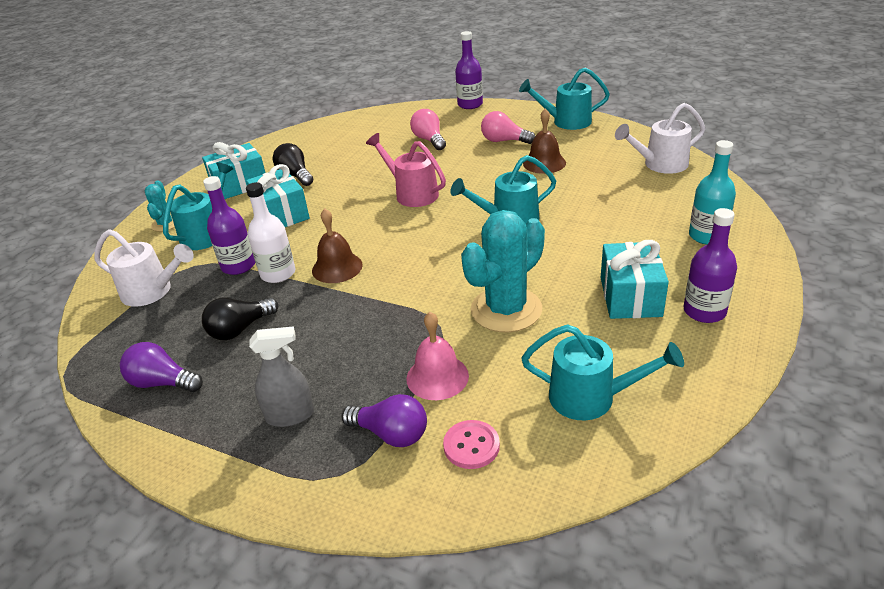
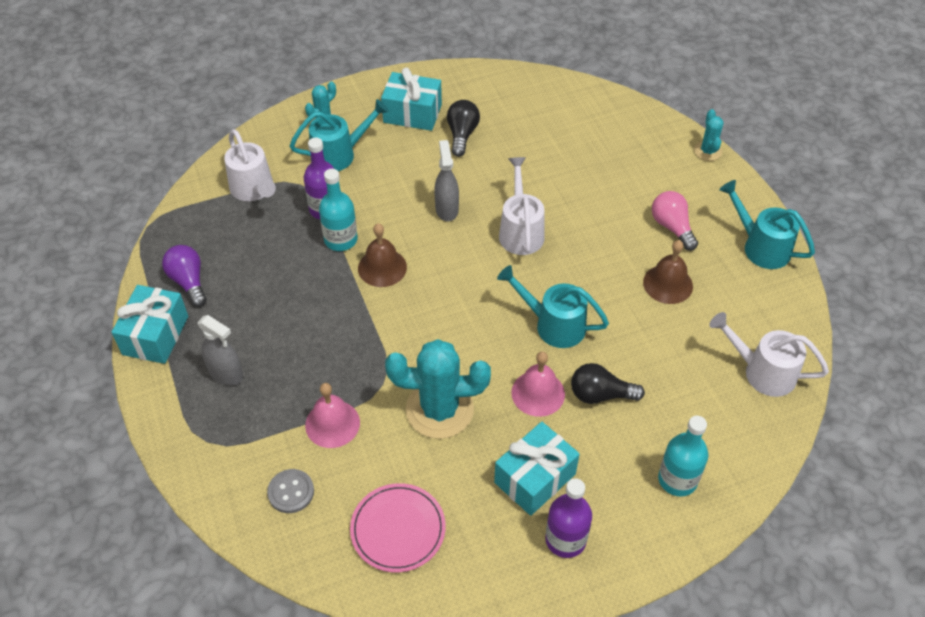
camera: 40 degrees right, 15 degrees up
black light bulb [202,298,278,340] -> black light bulb moved to [571,363,645,404]
turquoise gift [246,164,310,227] -> turquoise gift moved to [112,285,188,364]
white bottle [246,182,296,283] -> turquoise bottle [319,169,358,251]
purple light bulb [341,394,427,447] -> none
pink watering can [366,133,446,207] -> white watering can [499,157,544,255]
pink light bulb [410,109,446,150] -> none
pink button [443,420,500,469] -> grey button [267,469,314,513]
purple bottle [455,31,483,109] -> turquoise cactus [694,109,724,161]
turquoise watering can [521,324,684,421] -> pink plate [350,483,446,572]
none -> grey spray bottle [434,140,459,221]
none -> pink bell [511,352,565,417]

